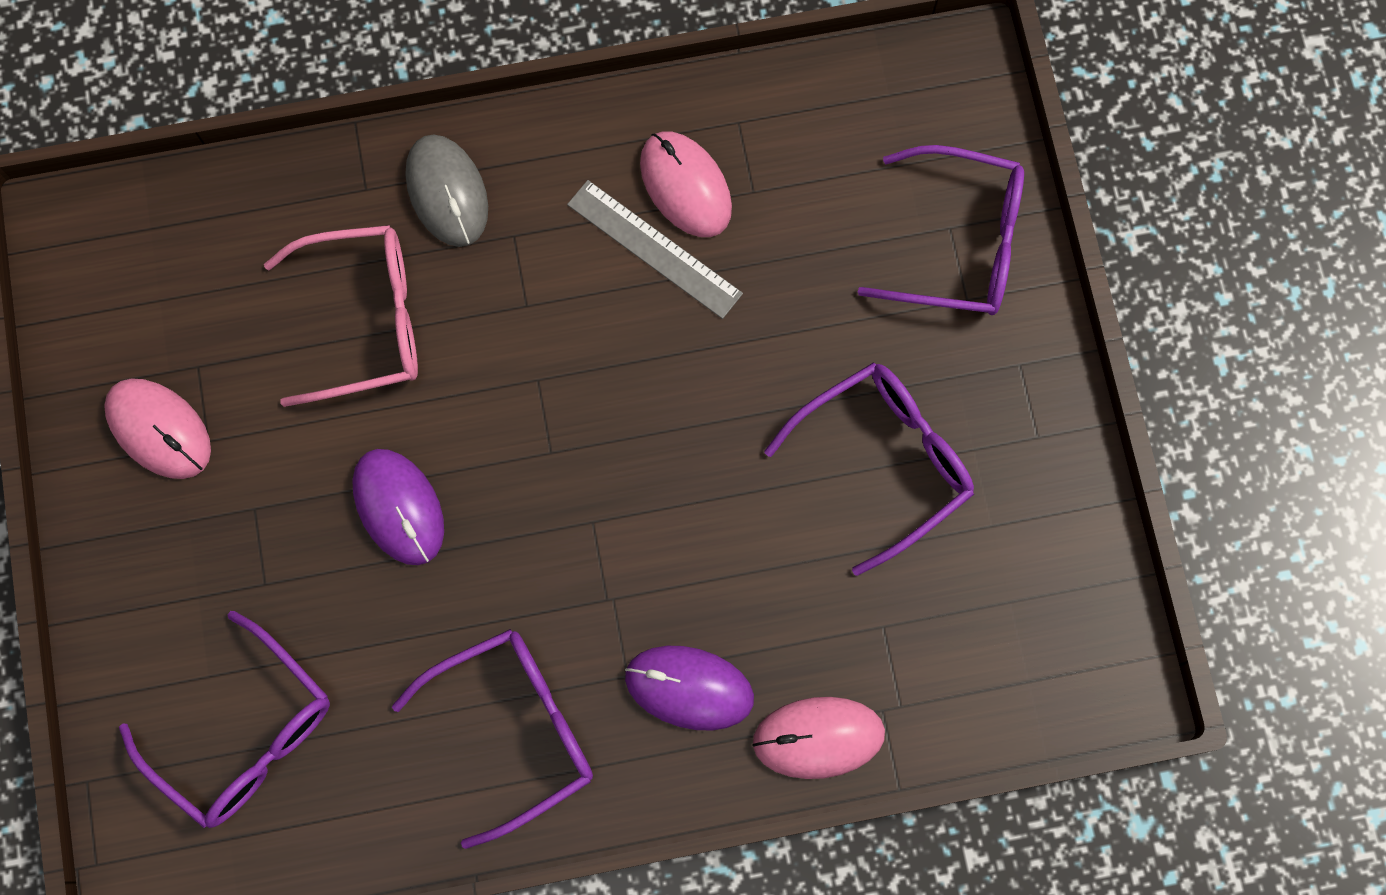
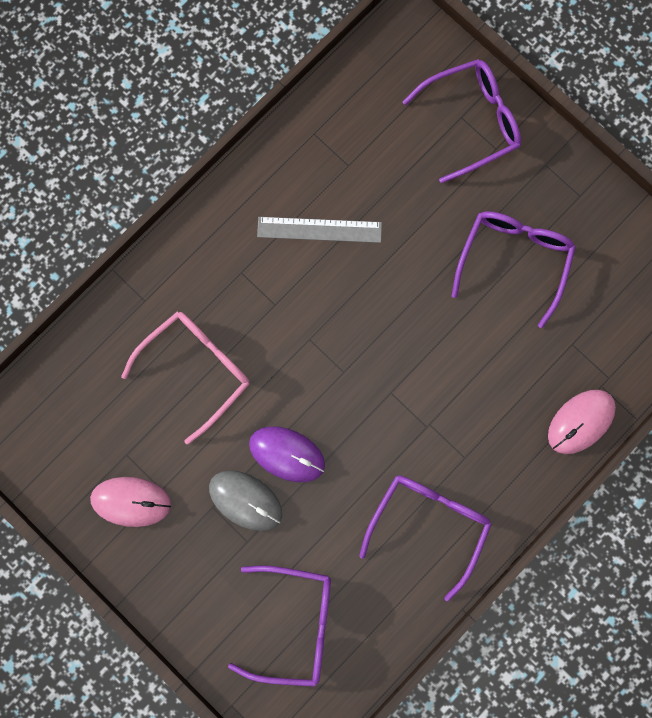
camera: 35 degrees left, 5 degrees up
grey mouse [406,134,488,247] -> grey mouse moved to [209,470,282,531]
purple mouse [625,646,754,730] -> none
pink mouse [640,131,732,237] -> none

